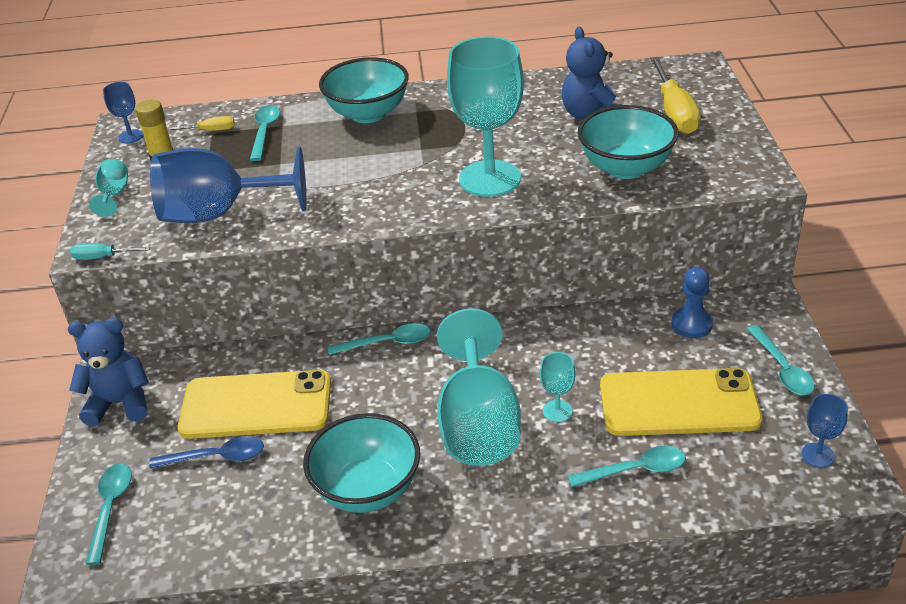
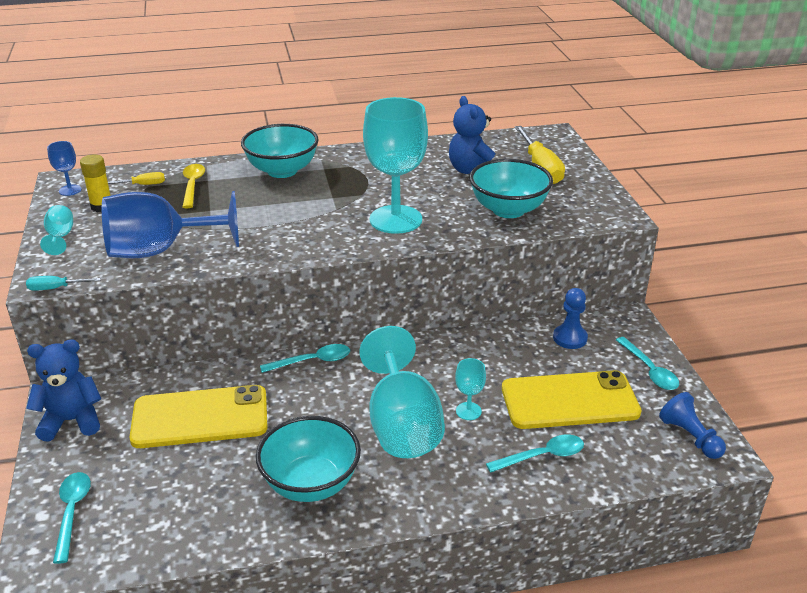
camera: 10 degrees left, 5 degrees down
blue spoon [149,436,264,469] -> none
turquoise spoon [250,105,280,161] -> yellow spoon [182,164,205,208]
blue goblet [801,394,848,468] -> blue pawn [659,392,726,459]

